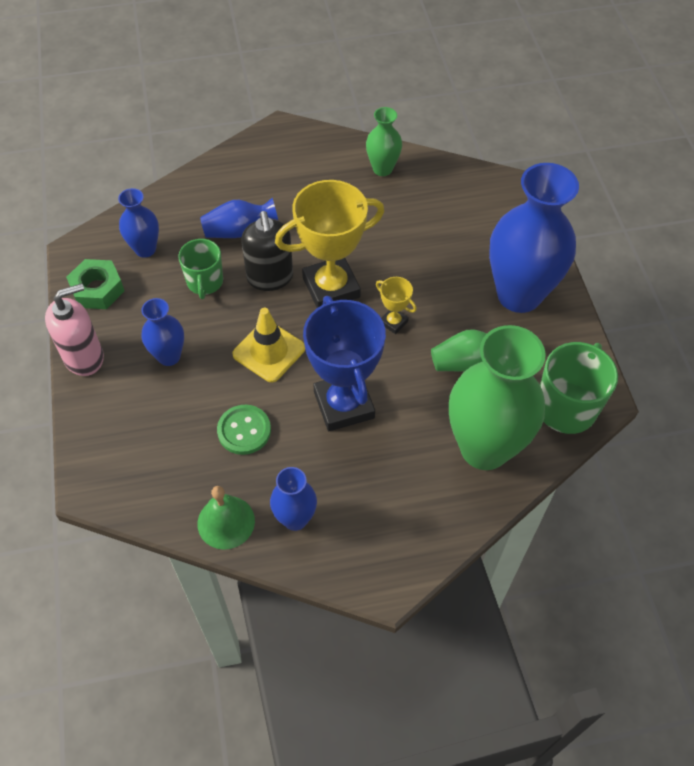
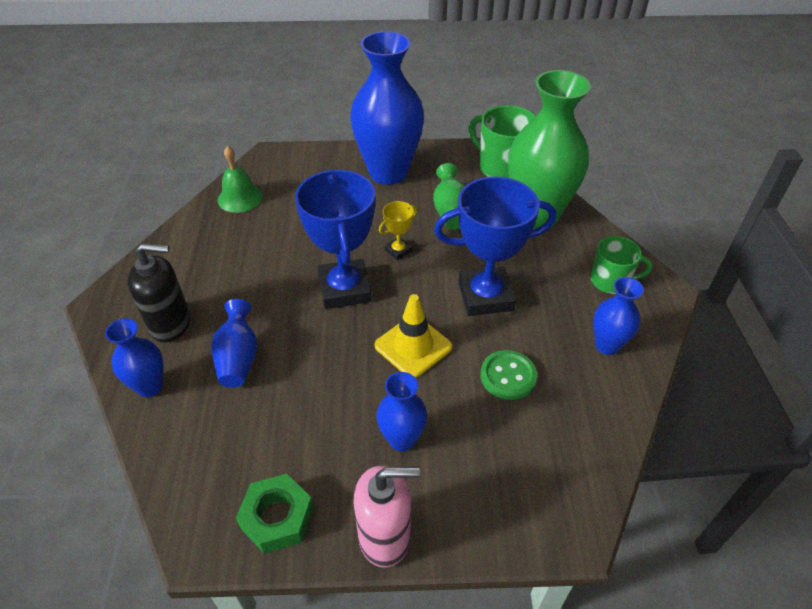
camera: 80 degrees left, 10 degrees down
pink soap dispenser [45,283,104,376] -> pink soap dispenser turned 105 degrees clockwise [354,465,420,568]
blue vase [118,188,159,258] -> blue vase moved to [105,318,164,397]
green mug [178,239,223,299] -> green mug moved to [591,236,652,294]
green bell [197,486,255,550] -> green bell moved to [218,146,262,213]
black soap dispenser [241,211,293,291] -> black soap dispenser moved to [128,243,190,342]
yellow trophy [275,180,384,308] -> blue trophy [295,170,375,309]
green vase [366,107,402,176] -> none

